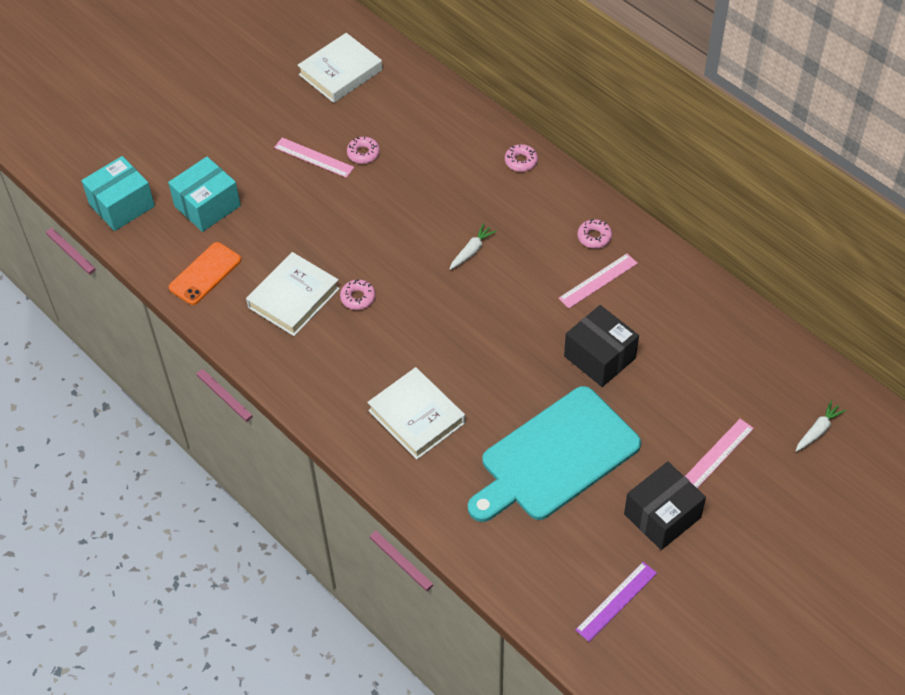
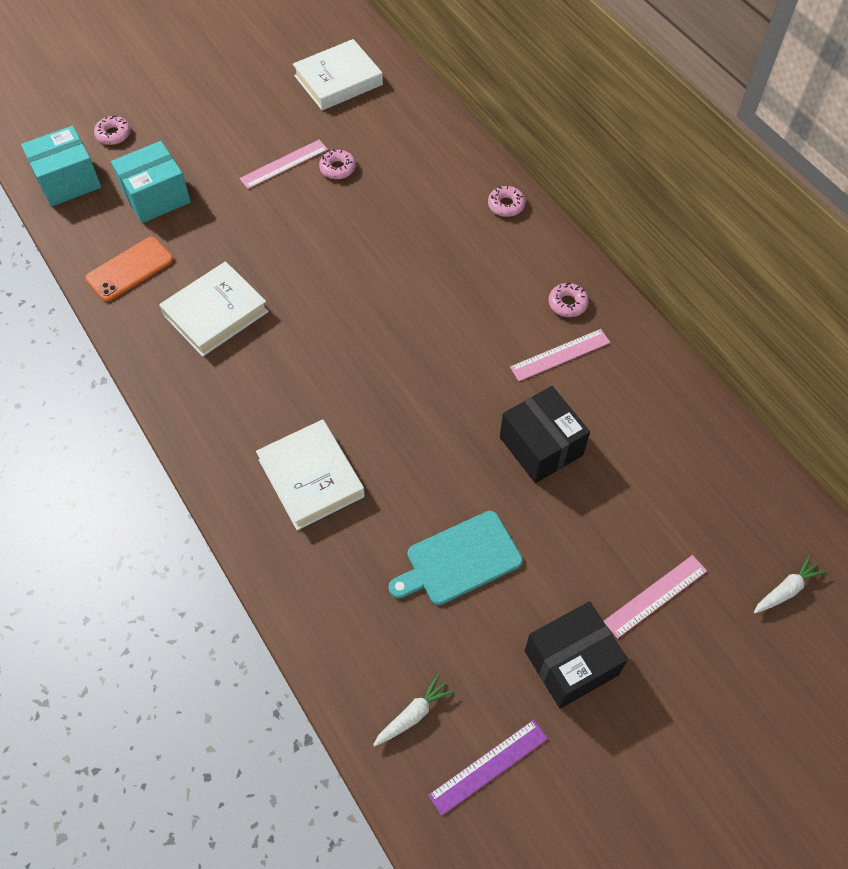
camera: 10 degrees right, 5 degrees up
pink ruler [274,137,354,178] -> pink ruler turned 75 degrees counterclockwise [240,140,328,189]
pink donut [340,279,376,310] -> pink donut moved to [94,115,131,145]
white carrot [450,223,497,270] -> white carrot moved to [373,674,454,747]
turquoise cutting board [468,386,641,522] -> turquoise cutting board [389,511,523,605], size x0.59

